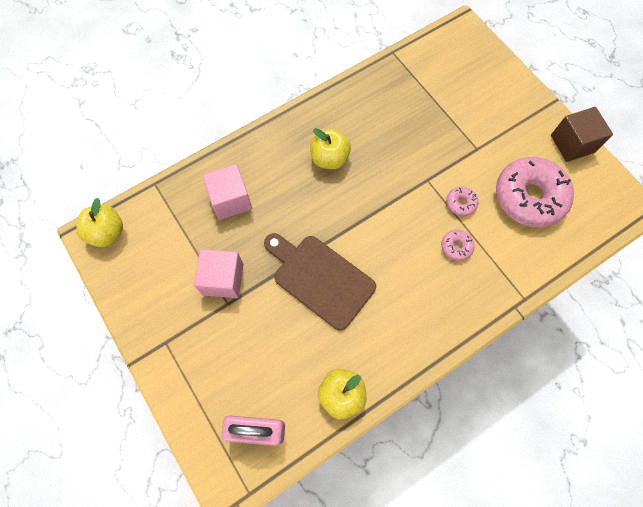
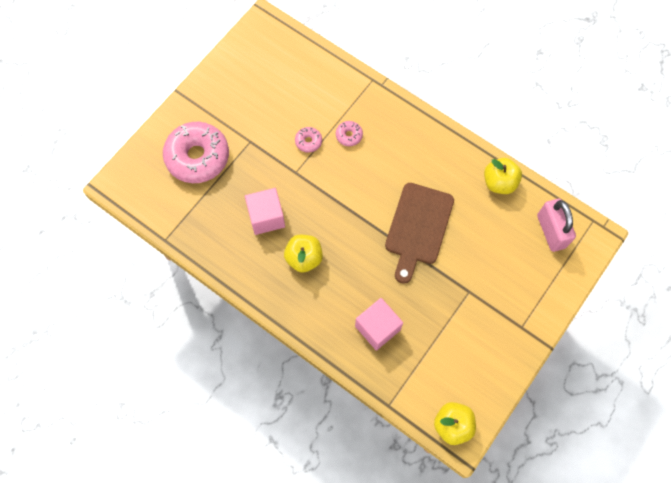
camera: 110 degrees left, 0 degrees up
pink cube [194,249,243,298] -> pink cube moved to [245,188,285,235]
pink donut [496,157,574,228] -> pink donut moved to [163,122,229,183]
brown cube [551,107,613,162] -> none

